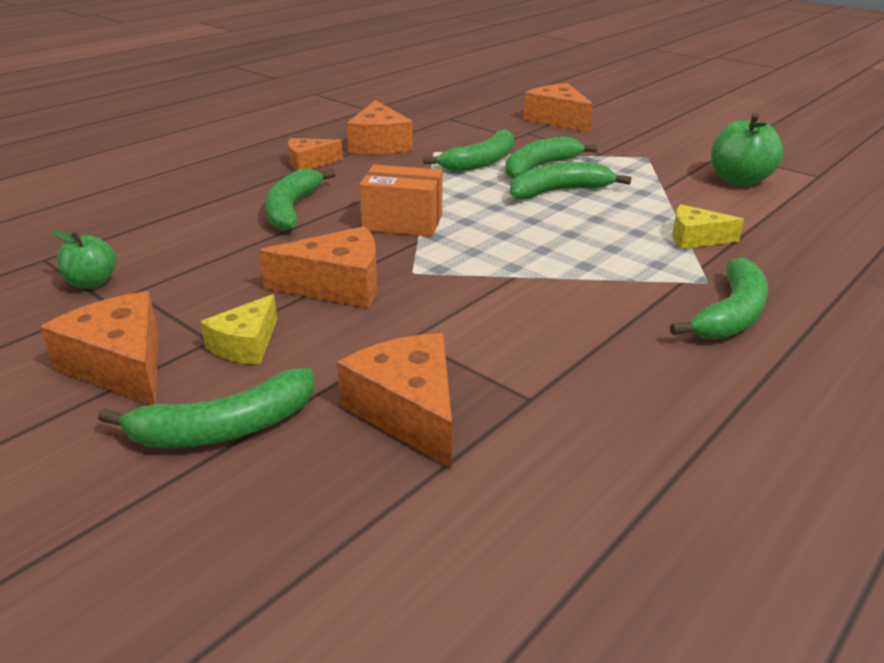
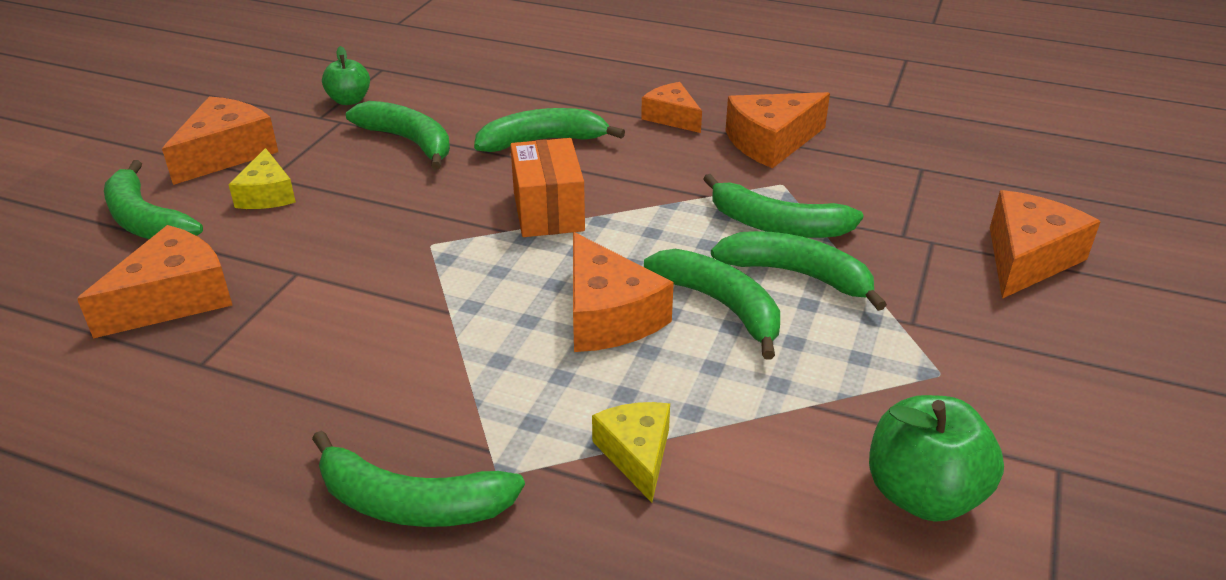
camera: 70 degrees right, 5 degrees up
yellow cheese [200,294,277,365] -> yellow cheese turned 105 degrees counterclockwise [228,148,296,209]
orange cheese [259,226,377,308] -> orange cheese moved to [573,232,674,352]
none -> green banana [346,101,450,170]

